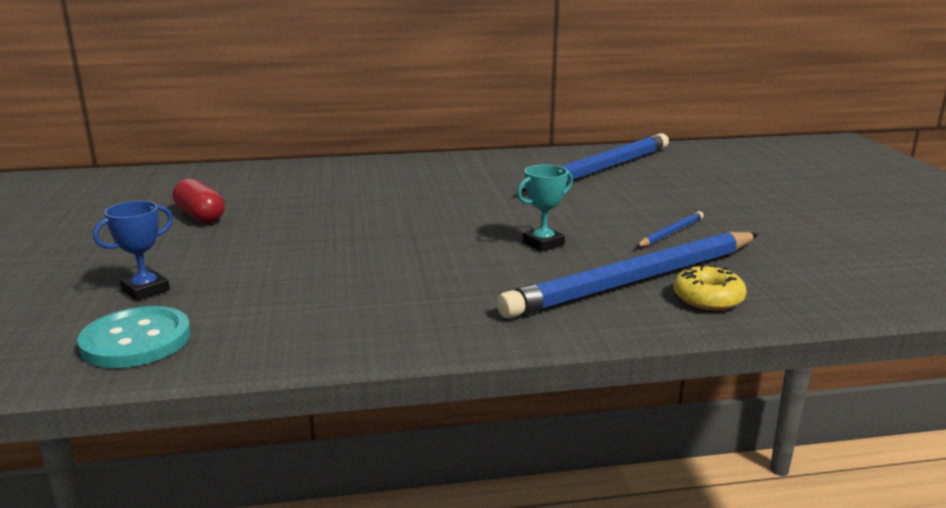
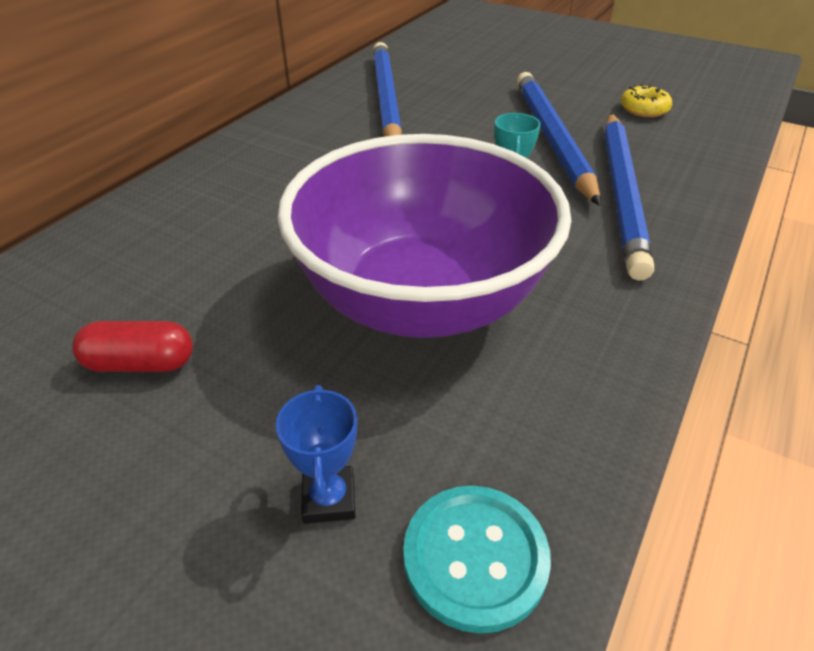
camera: 50 degrees left, 20 degrees up
blue pencil [636,211,704,247] -> blue pencil [517,72,600,206], size x2.45
yellow donut [673,264,747,310] -> yellow donut moved to [621,84,672,117]
none -> purple bowl [278,134,571,338]

